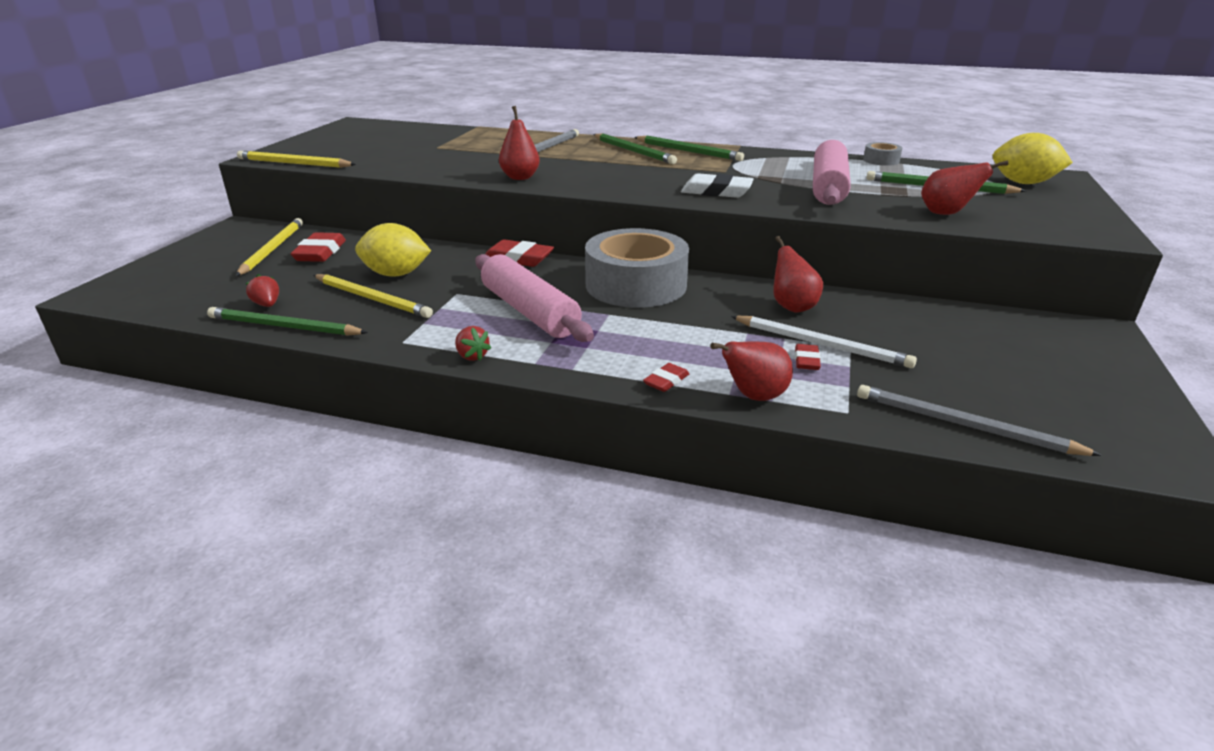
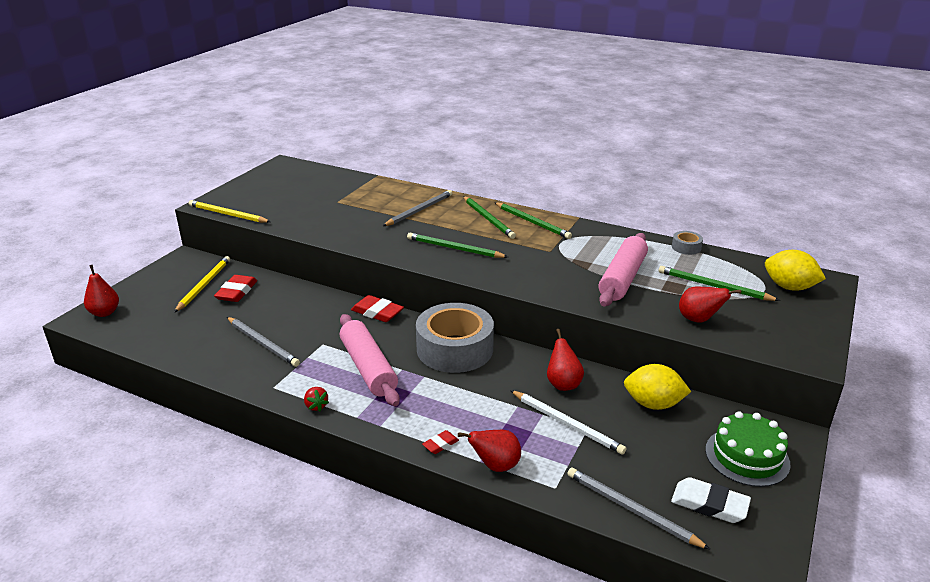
camera: 10 degrees right, 0 degrees up
green pencil [207,307,368,336] -> green pencil moved to [407,233,508,258]
red strawberry [245,274,279,307] -> none
yellow pencil [314,274,433,318] -> grey pencil [227,317,300,367]
yellow lemon [355,223,431,277] -> yellow lemon moved to [624,364,691,410]
red pear [499,106,540,180] -> red pear moved to [84,265,119,317]
white eraser [681,173,754,198] -> white eraser moved to [671,477,751,523]
red eraser [795,344,821,370] -> none
none -> green cake [705,411,791,487]

